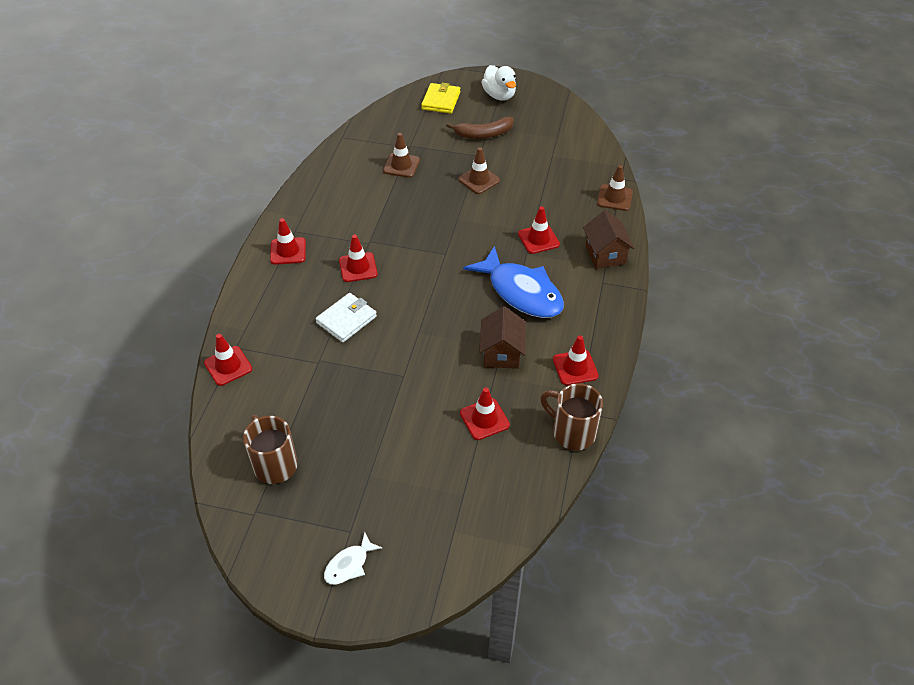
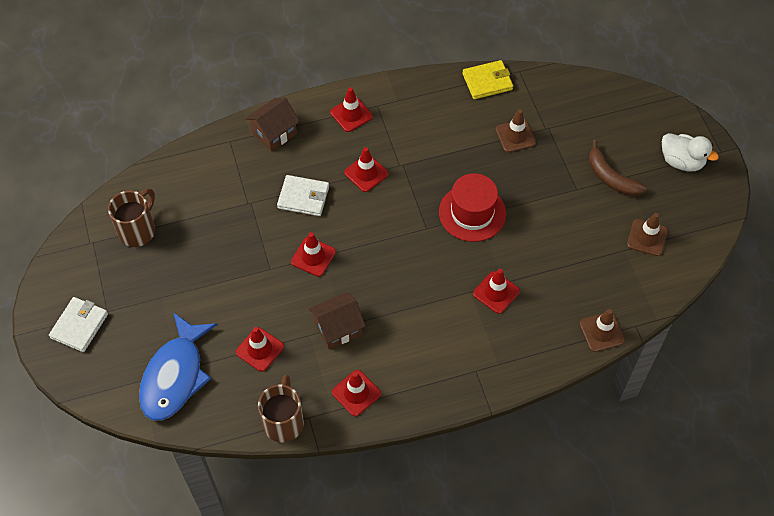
camera: 60 degrees right, 10 degrees up
red traffic cone [204,334,252,386] -> red traffic cone moved to [291,232,336,277]
white fish [324,532,382,585] -> white wallet [49,297,108,352]
yellow wallet [421,83,460,114] -> yellow wallet moved to [462,60,513,99]
brown traffic cone [458,147,500,194] -> brown traffic cone moved to [627,213,668,256]
blue fish [463,246,564,318] -> blue fish moved to [139,312,217,421]
white duck [482,65,516,101] -> white duck turned 90 degrees counterclockwise [662,133,719,171]
brown house [583,210,634,269] -> brown house moved to [245,98,300,152]
none -> red hat [439,173,506,242]

